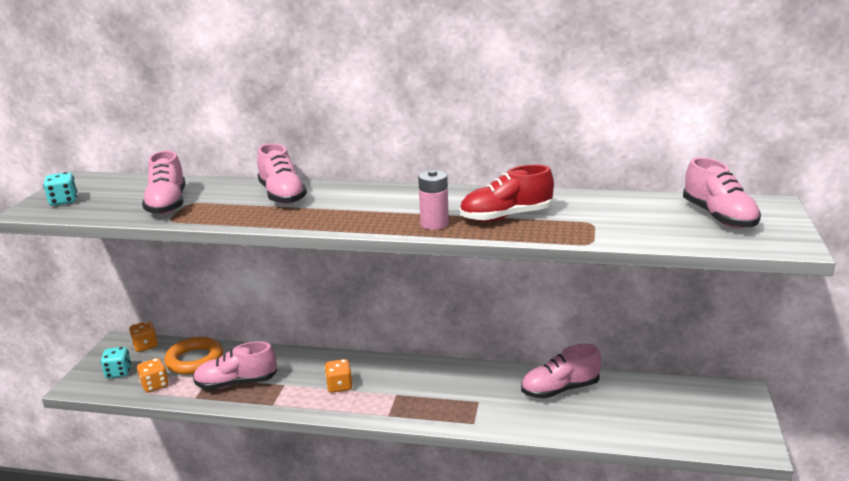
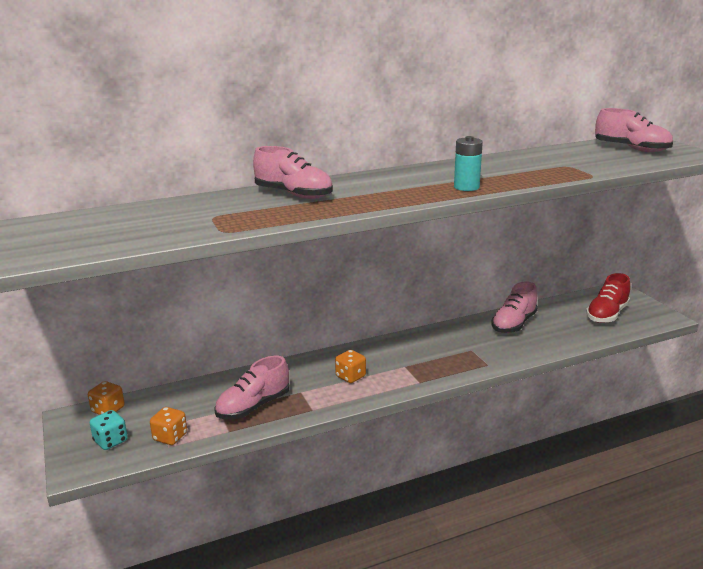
camera: 35 degrees left, 0 degrees up
turquoise dice [43,172,77,206] -> none
pink shoe [142,151,185,215] -> none
orange ring [164,337,223,375] -> none
pink battery [418,170,449,230] -> turquoise battery [454,136,483,191]
red shoe [460,165,554,222] -> red shoe moved to [586,273,630,323]

